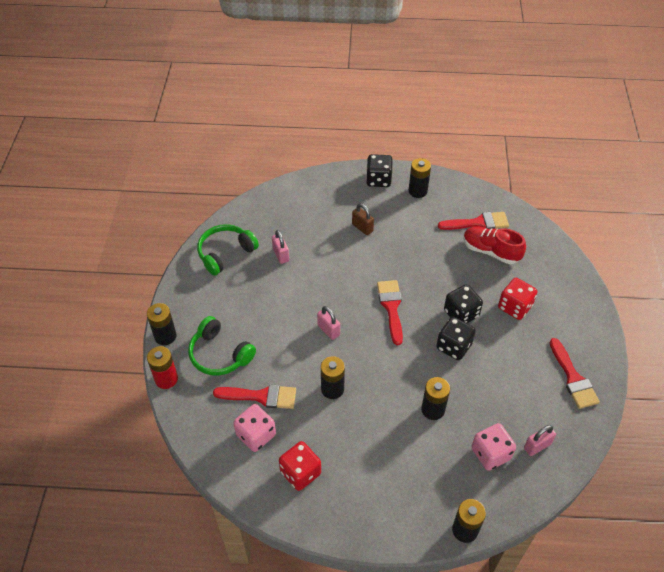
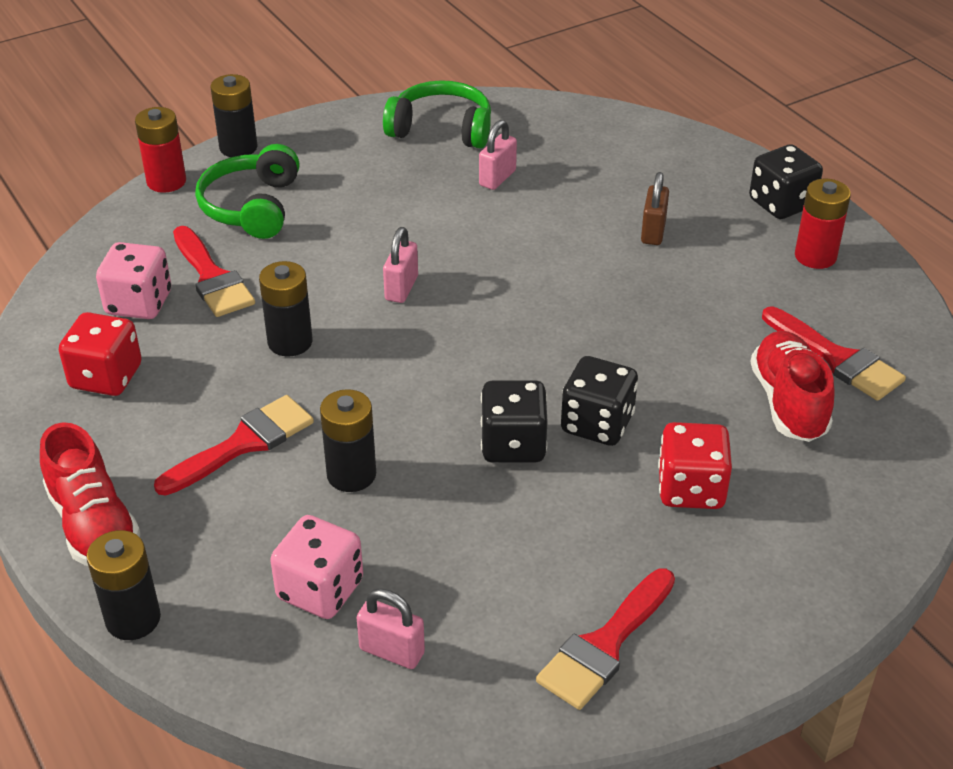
camera: 55 degrees right, 10 degrees down
red brush [377,280,403,345] -> red brush moved to [154,395,314,496]
black battery [409,158,431,198] -> red battery [795,179,851,269]
none -> red shoe [40,422,141,566]

